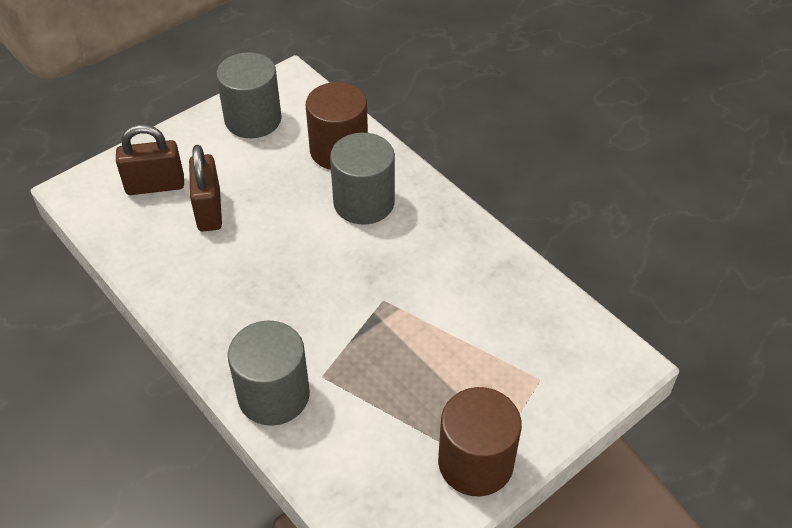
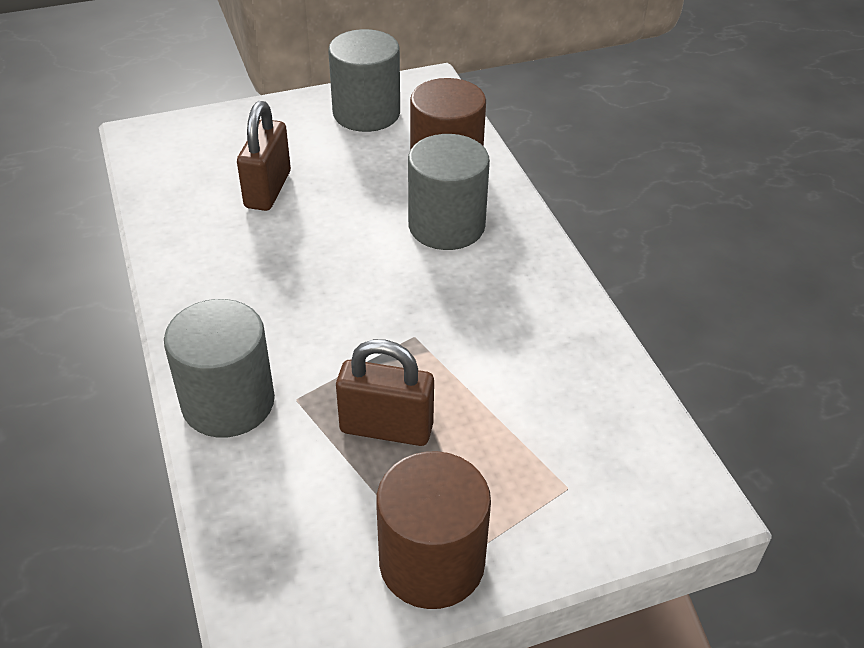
camera: 20 degrees right, 5 degrees down
brown padlock [116,124,184,195] -> brown padlock moved to [336,339,434,446]

